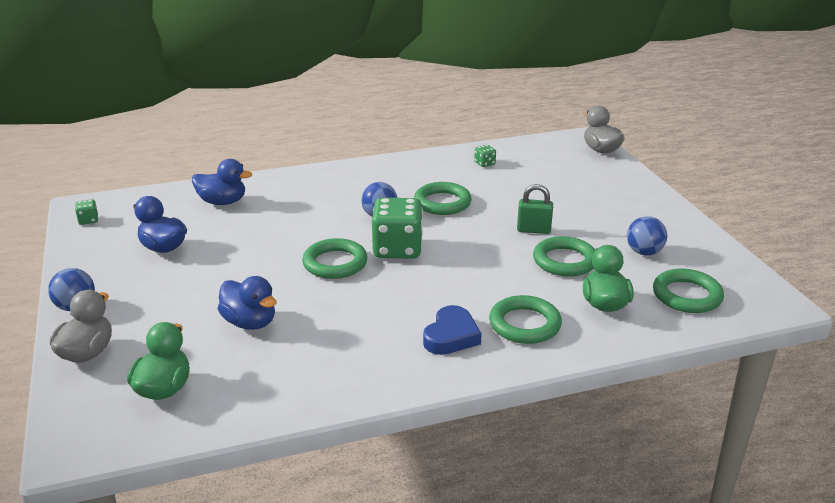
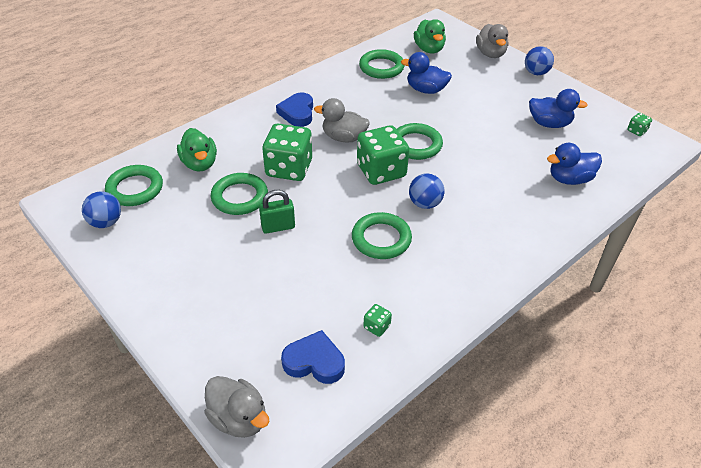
camera: 155 degrees right, 15 degrees up
green ring [489,295,562,344] -> green ring moved to [359,49,405,79]
blue ball [627,216,667,255] -> blue ball moved to [82,191,121,228]
none -> green dice [262,124,312,181]
none -> blue heart [281,330,345,384]
none -> grey duck [314,98,370,143]

